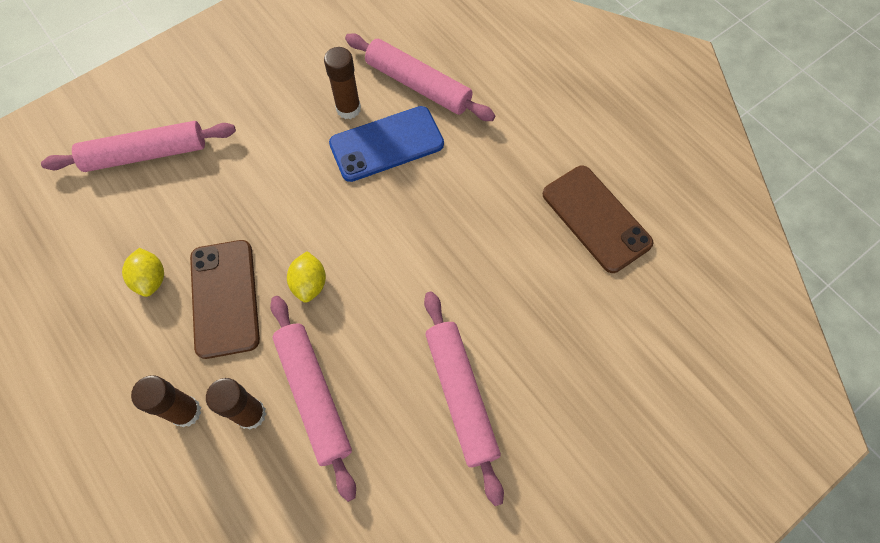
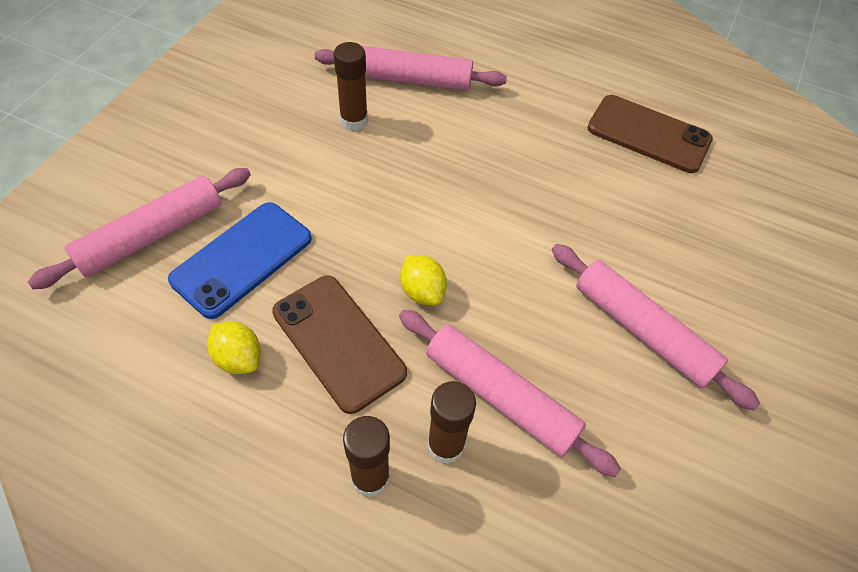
camera: 30 degrees left, 10 degrees down
blue phone [329,106,444,182] -> blue phone moved to [168,202,312,319]

